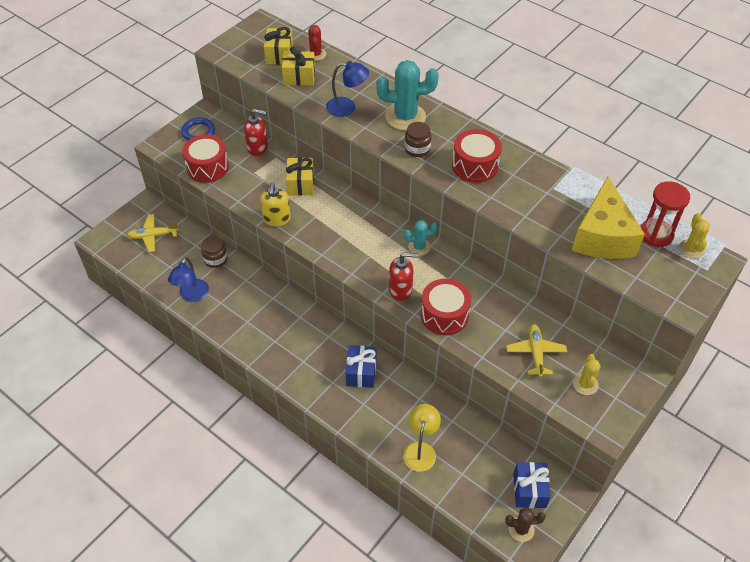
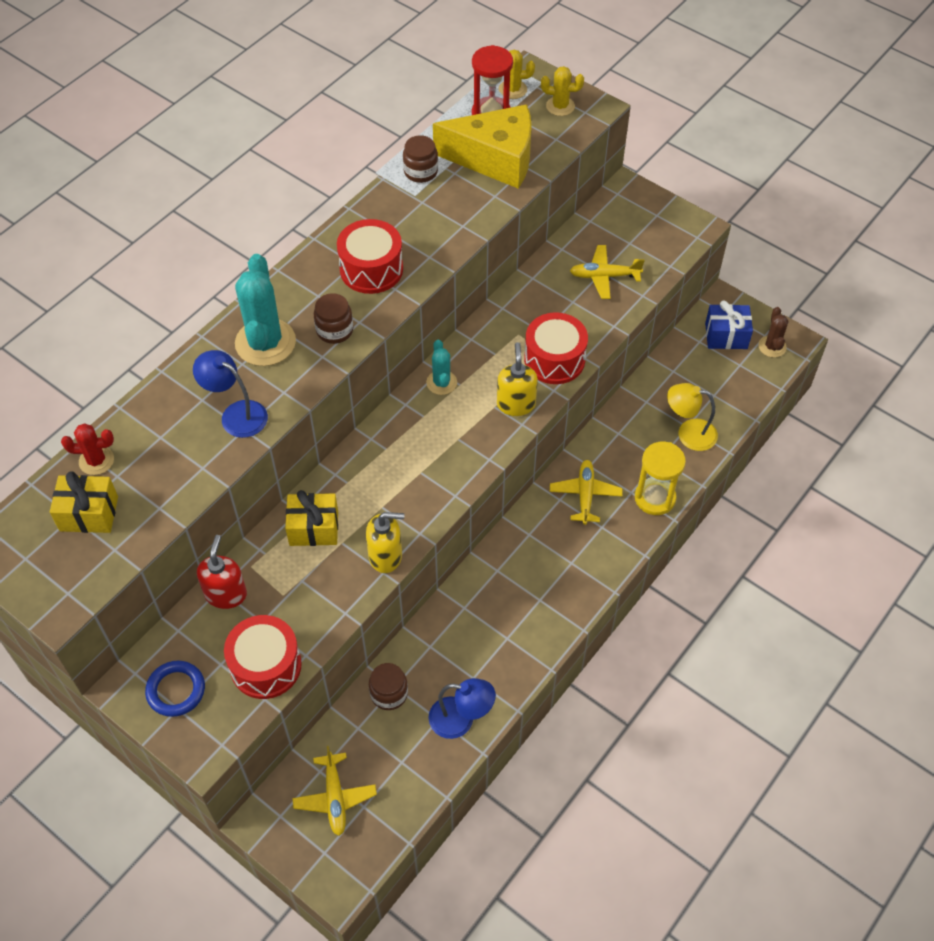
camera: 90 degrees left, 5 degrees up
yellow gift [282,47,315,85] -> none
blue lamp [326,61,369,117] -> blue lamp turned 60 degrees counterclockwise [193,350,268,438]
blue gift [346,345,376,388] -> yellow plane [550,460,623,525]
red soap dispenser [389,252,418,301] -> yellow soap dispenser [497,342,538,416]
yellow cactus [573,354,601,395] -> yellow cactus moved to [541,66,584,116]
none -> brown jar [403,135,438,183]
none -> yellow hourglass [635,442,686,515]

